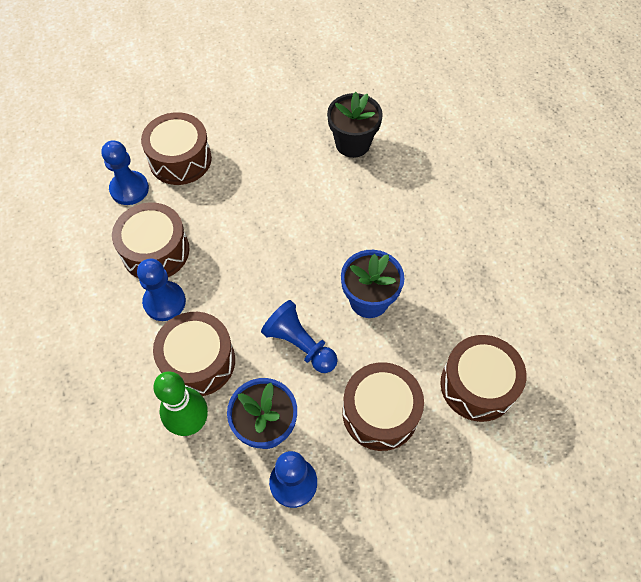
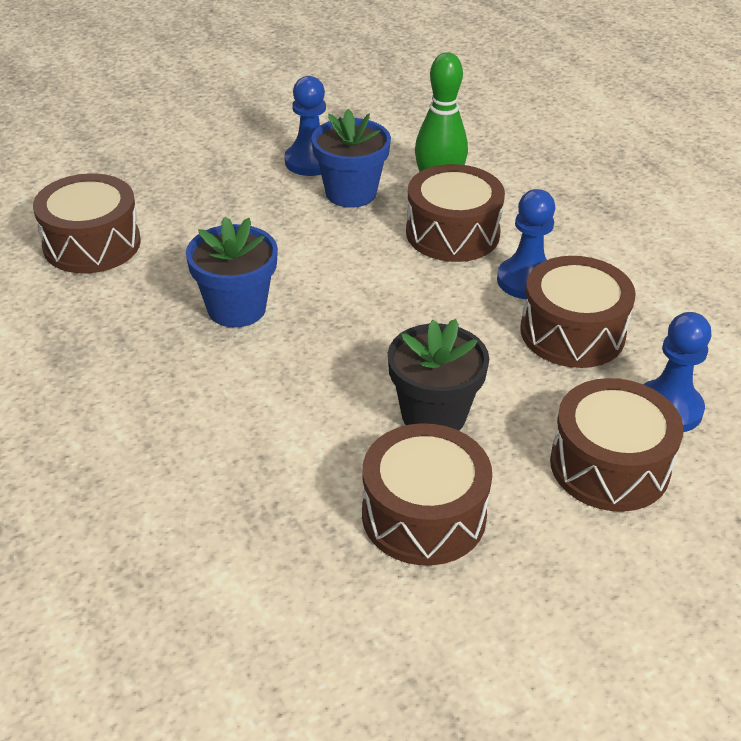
camera: 170 degrees right, 20 degrees down
blue pawn [261,300,338,373] -> none
black flower pot [327,92,383,158] -> black flower pot moved to [388,319,489,431]
brown drum [342,362,424,451] -> brown drum moved to [362,423,492,566]

